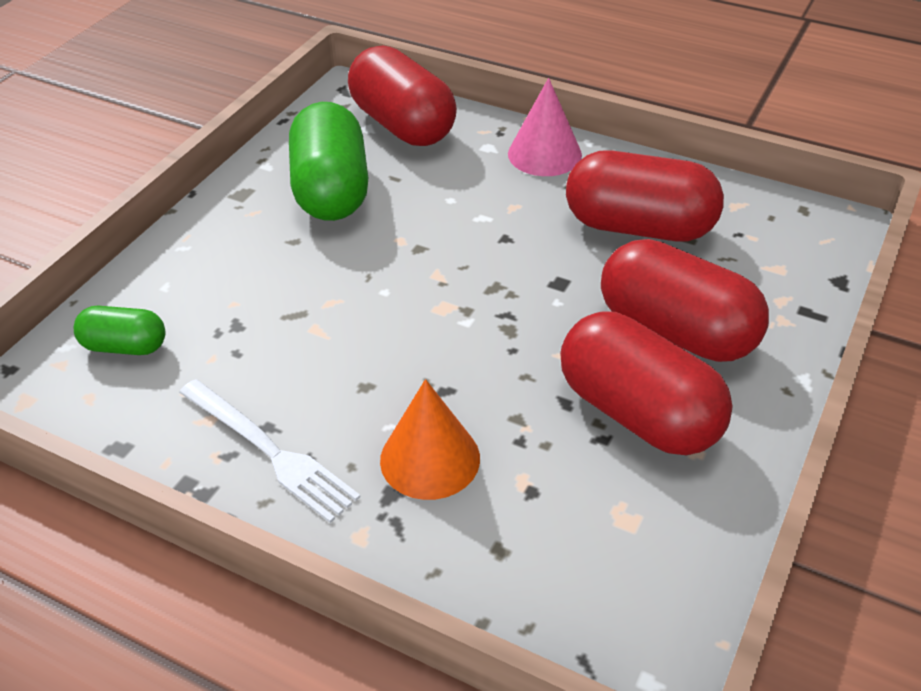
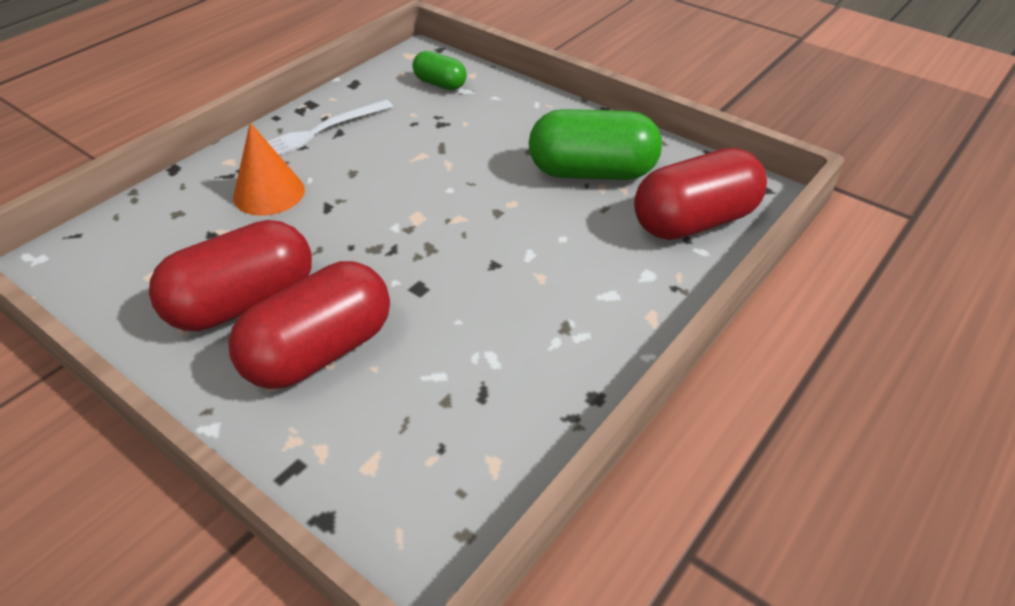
camera: 100 degrees right, 0 degrees up
green capsule [74,306,165,355] -> green capsule turned 75 degrees counterclockwise [413,51,467,90]
pink cone [508,78,582,176] -> none
red capsule [566,150,724,241] -> none

